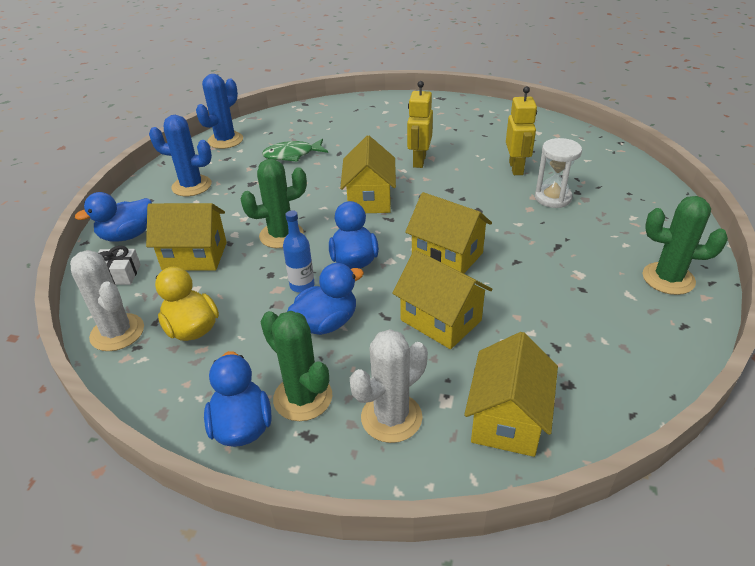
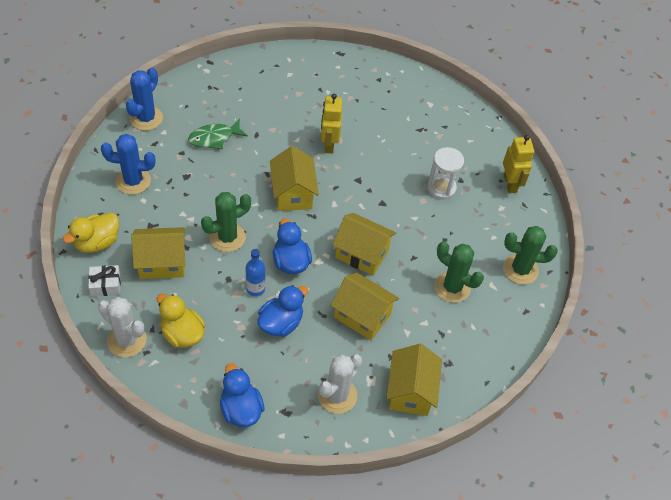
camera: 15 degrees left, 15 degrees up
blue duck [75,192,152,242] -> yellow duck [63,213,119,253]
green cactus [260,311,332,421] -> green cactus moved to [435,242,484,303]
yellow robot [506,86,537,175] -> yellow robot moved to [503,135,534,193]

